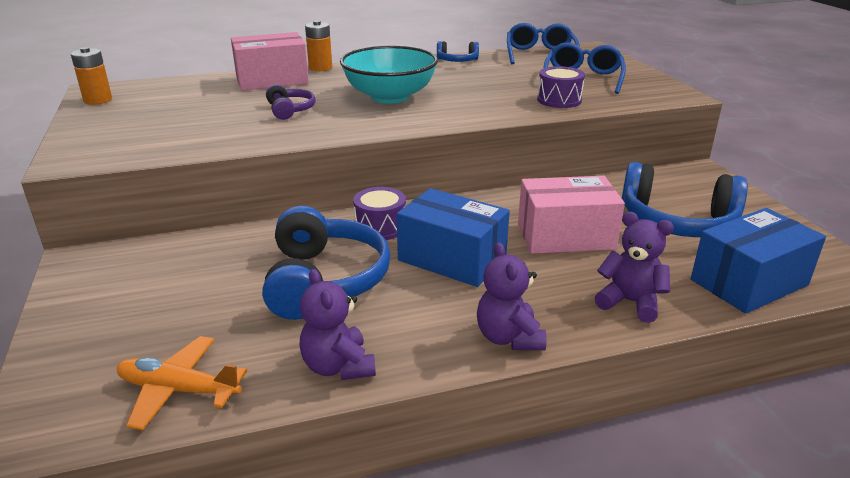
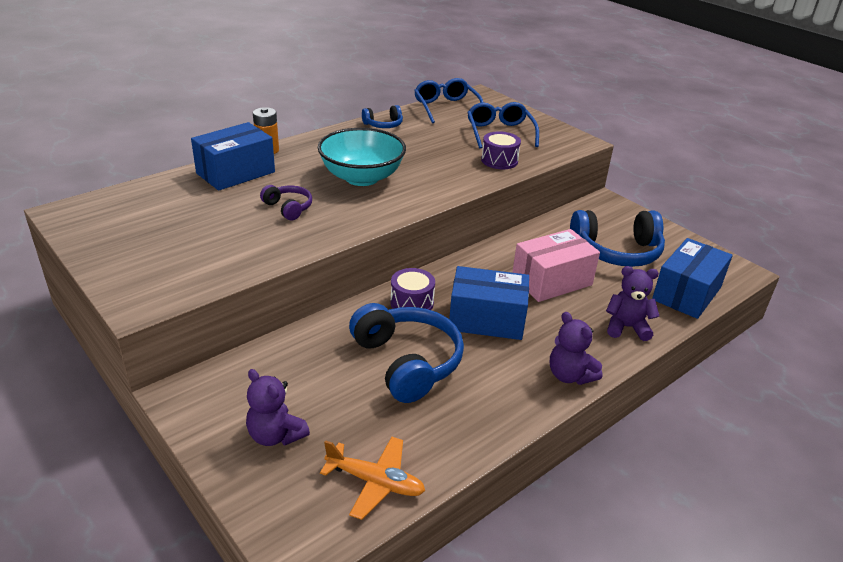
camera: 25 degrees left, 5 degrees up
orange battery [71,47,112,105] -> none
orange plane [117,336,247,430] -> orange plane turned 150 degrees counterclockwise [320,437,425,520]
pink box [231,32,309,90] -> blue box [191,122,275,191]
purple teddy bear [299,269,376,380] -> purple teddy bear moved to [246,369,310,446]

